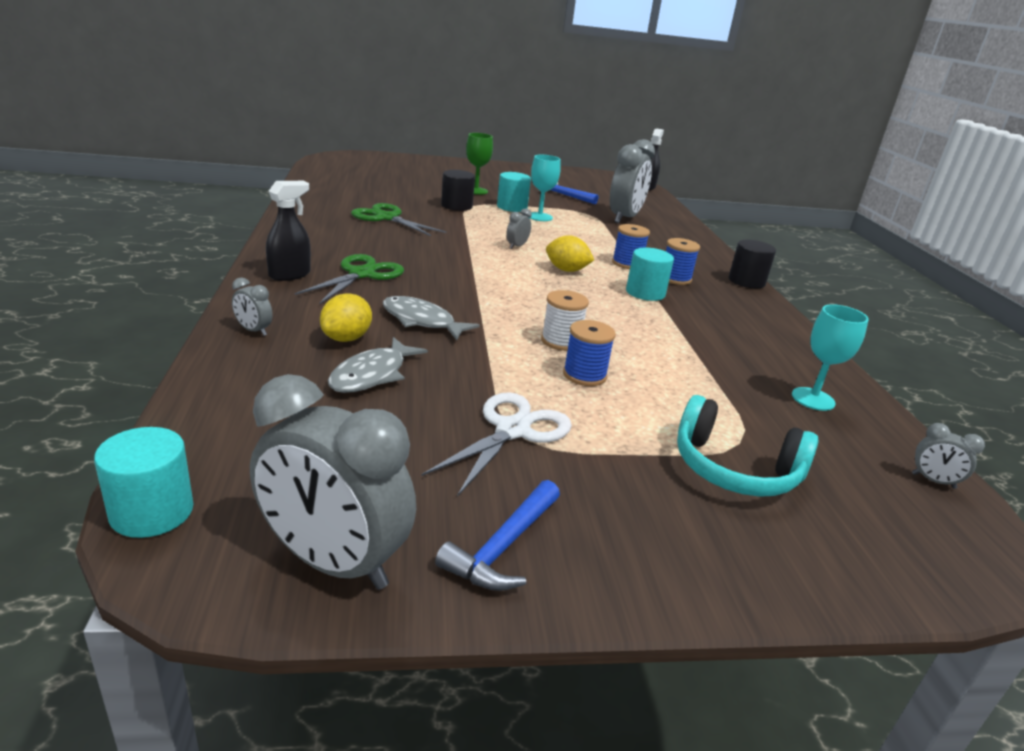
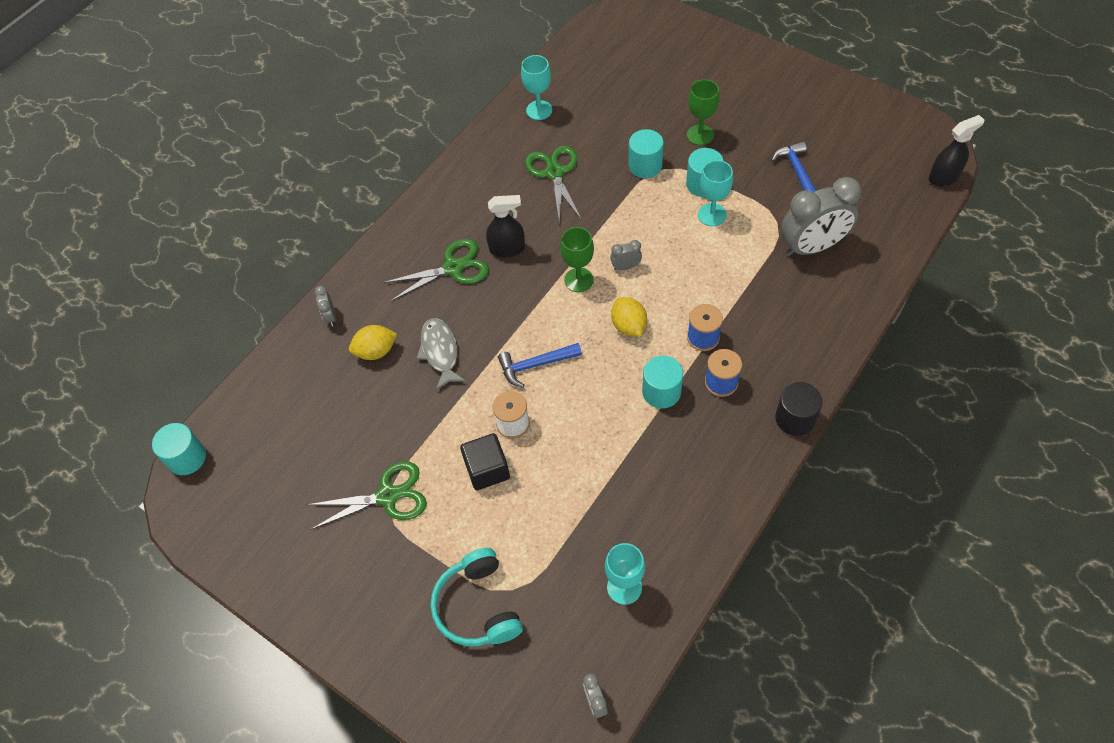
camera: 50 degrees right, 30 degrees up
grey clock [250,374,416,590] -> none
black spray bottle [266,181,311,281] -> black spray bottle moved to [486,195,525,258]
grey fish [328,337,428,393] -> none
white scissors [422,392,572,497] -> green scissors [307,461,427,530]
blue hammer [435,480,560,591] -> blue hammer moved to [498,343,582,388]
black cylinder [441,170,475,211] -> turquoise cylinder [629,129,664,178]
blue spool [563,320,616,386] -> black cube [460,433,510,490]
none -> turquoise goblet [521,55,552,120]
none -> green goblet [560,227,594,292]

